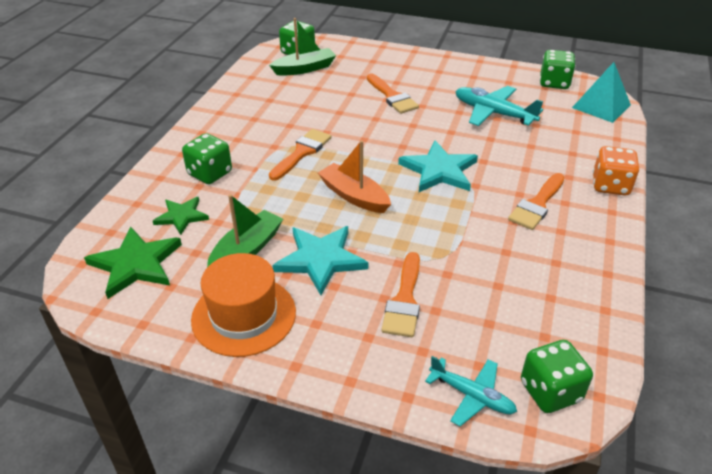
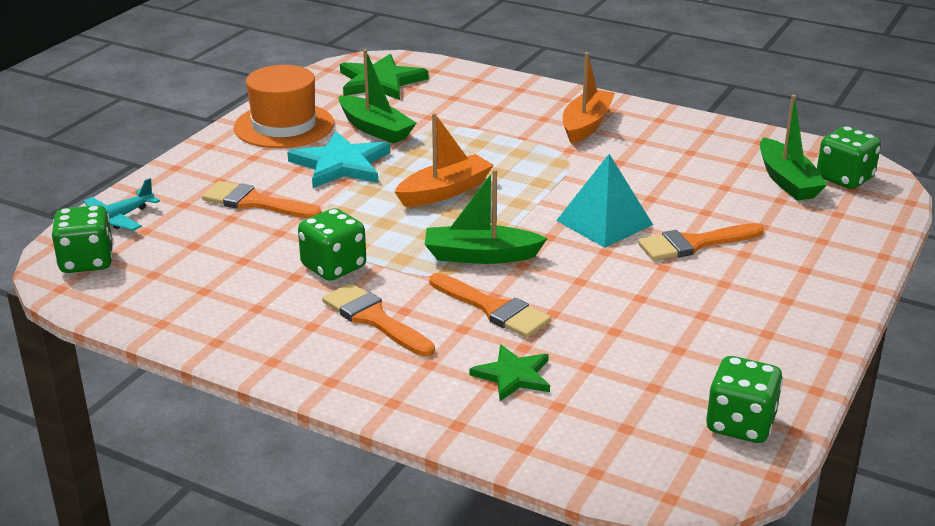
camera: 100 degrees right, 10 degrees down
green star [153,197,209,235] -> green star moved to [470,345,550,401]
green dice [182,133,232,184] -> green dice moved to [298,208,366,281]
orange brush [269,129,331,181] -> orange brush moved to [429,273,551,338]
turquoise star [398,141,478,192] -> green boat [425,169,548,264]
turquoise plane [455,86,543,126] -> none
turquoise pyramid [572,62,631,123] -> turquoise pyramid moved to [556,154,653,248]
orange dice [593,146,639,196] -> none
none -> orange boat [563,52,615,144]

